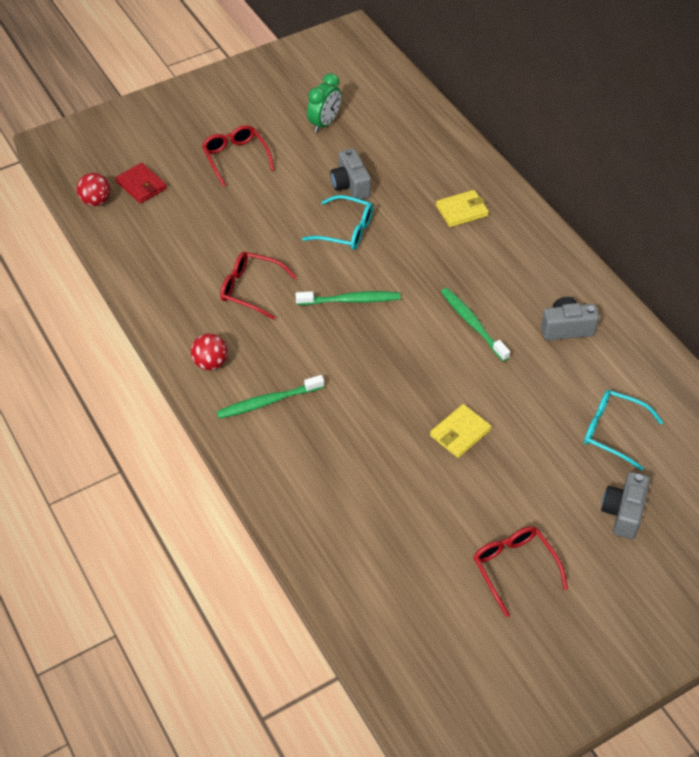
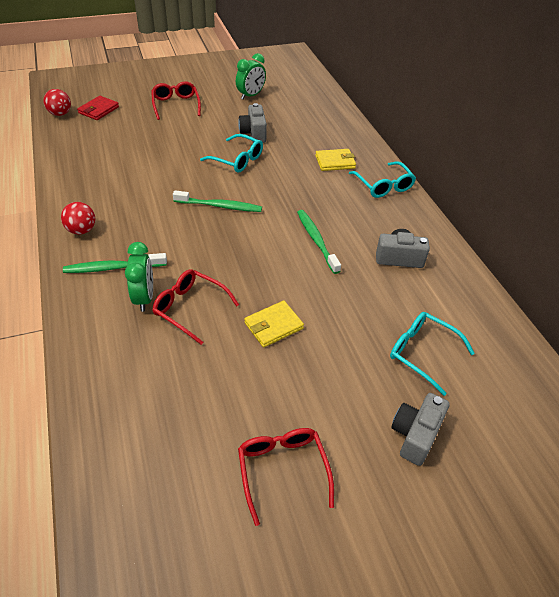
camera: 10 degrees right, 5 degrees down
red wallet [115,163,167,204] -> red wallet turned 60 degrees clockwise [77,96,119,120]
red glasses [220,252,297,320] -> red glasses moved to [152,269,239,345]
none -> green clock [125,242,153,312]
none -> turquoise glasses [349,161,416,198]

